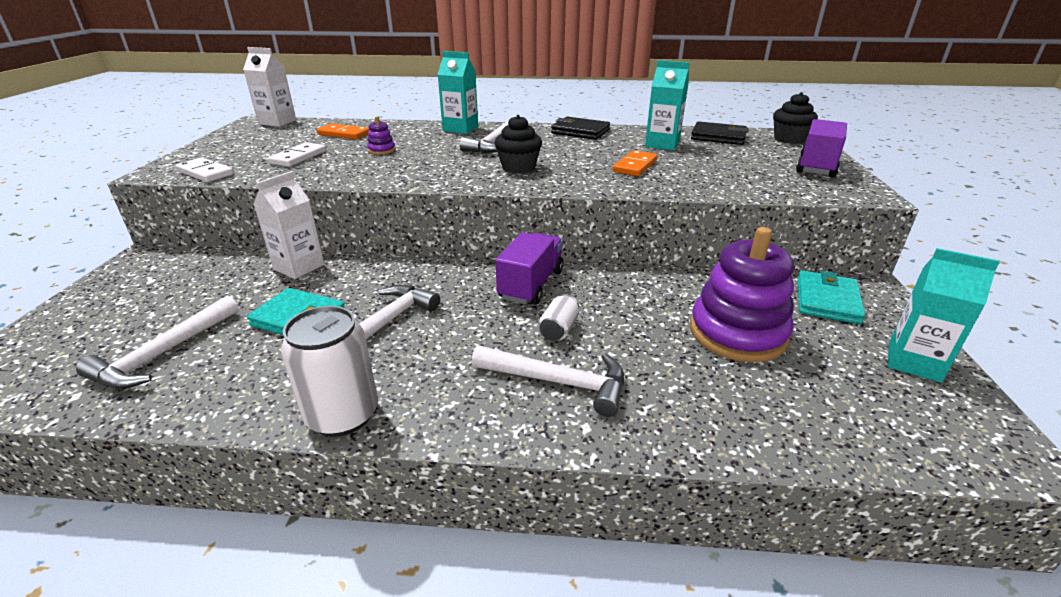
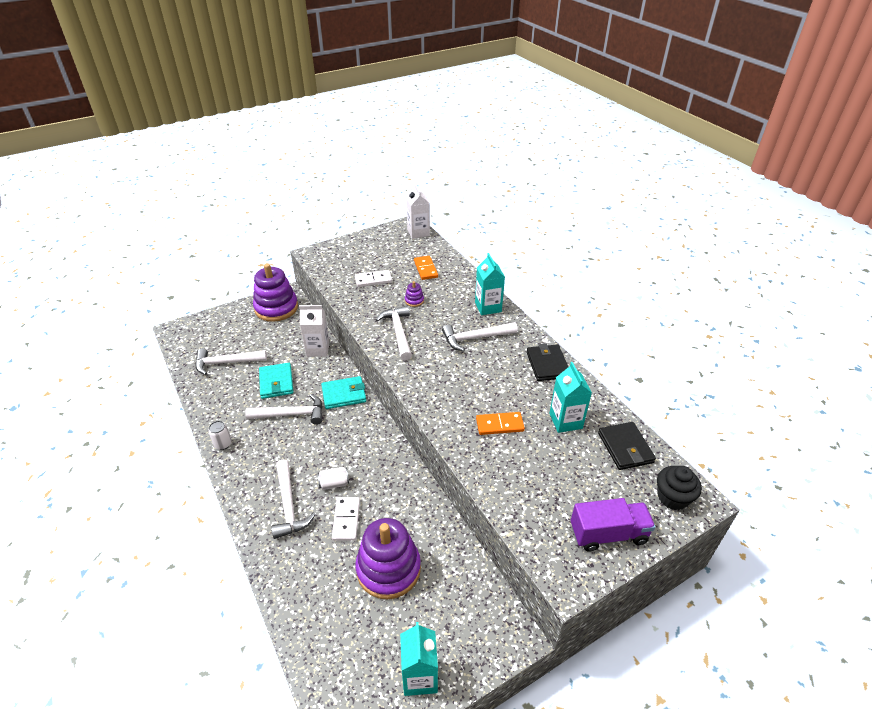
camera: 55 degrees right, 10 degrees up
white domino [175,158,234,182] -> white domino moved to [332,497,360,541]
white can [281,306,378,437] -> white can [208,421,232,450], size x0.52
black cupcake [495,115,542,174] -> none
purple truck [495,232,564,305] -> none
turquoise wallet [797,270,865,324] -> turquoise wallet moved to [321,376,366,409]
none -> purple stacking toy [253,263,298,322]
none -> white hammer [376,306,412,361]

